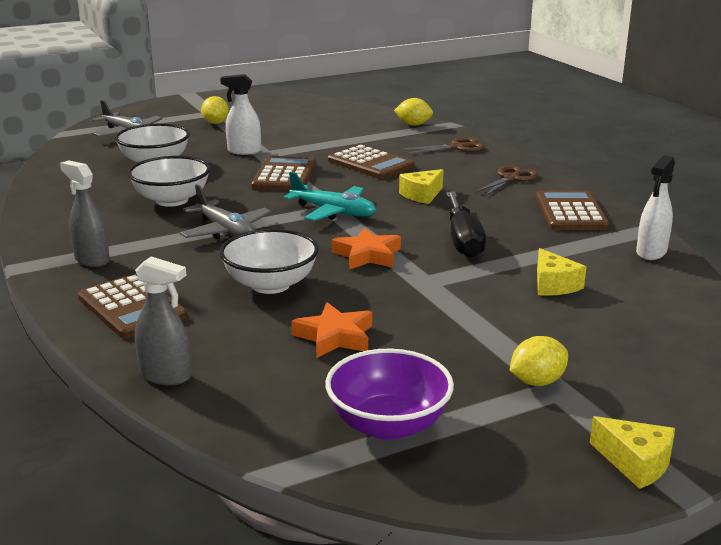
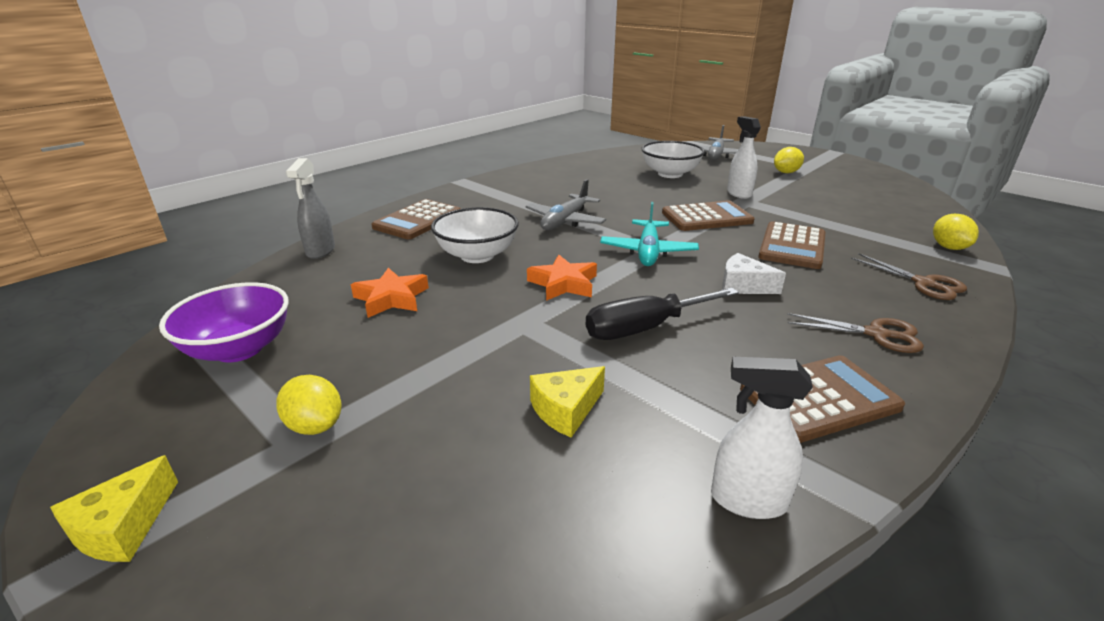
camera: 70 degrees right, 5 degrees up
grey spray bottle [60,160,110,267] -> none
white bowl [128,156,210,207] -> none
yellow cheese [399,169,444,204] -> white cheese [722,253,786,294]

